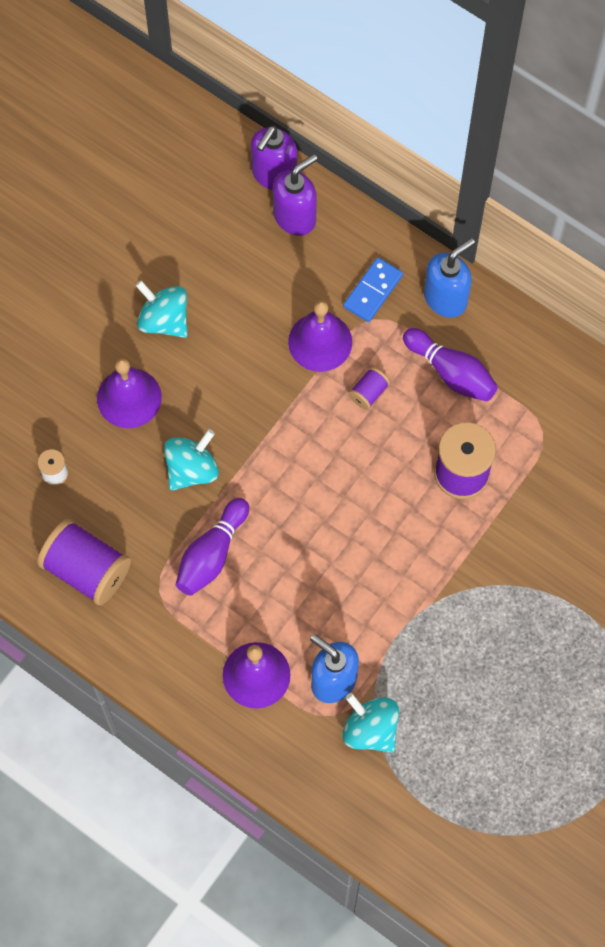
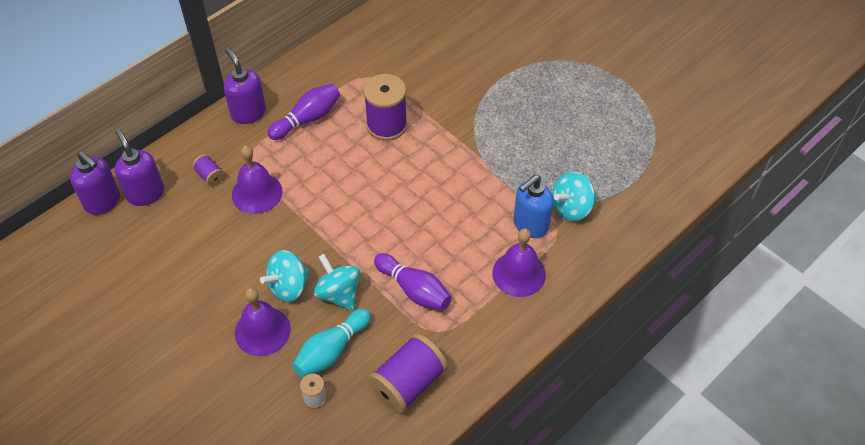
camera: 80 degrees left, 15 degrees down
turquoise spinning top [135,280,188,338] -> turquoise spinning top moved to [260,250,310,302]
blue domino [343,258,403,322] -> none
purple spool [348,367,390,410] -> purple spool moved to [192,154,225,187]
blue soap dispenser [424,238,475,318] -> purple soap dispenser [224,48,266,124]
none -> turquoise bowling pin [292,309,371,378]

